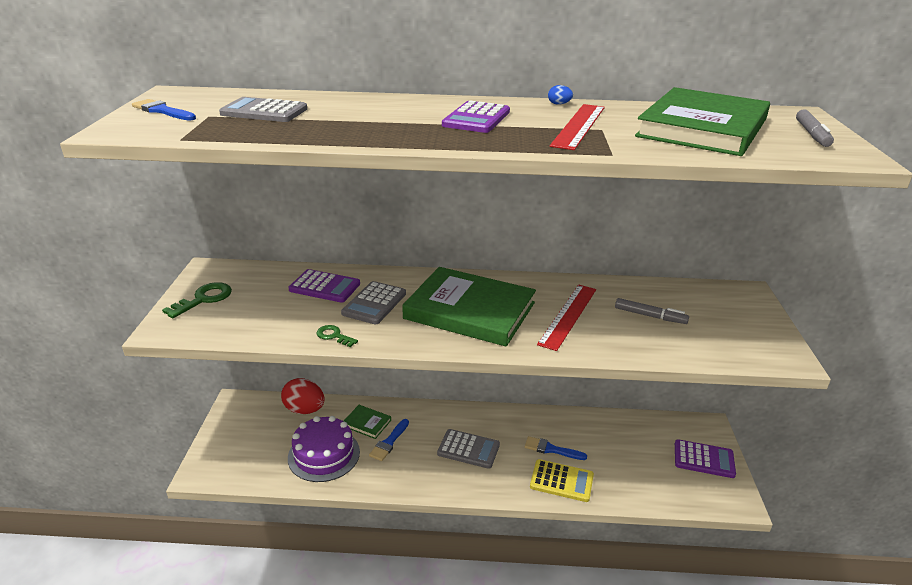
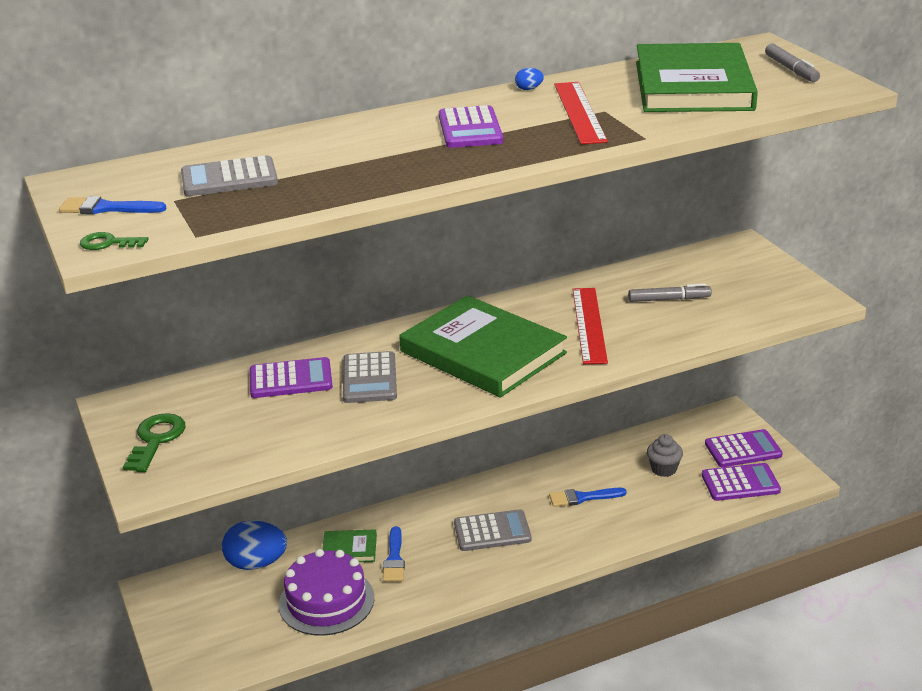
camera: 25 degrees left, 0 degrees up
red egg [281,378,325,414] -> blue egg [222,520,287,570]
green key [316,325,358,347] -> green key moved to [80,232,149,250]
green book [402,267,536,347] -> green book turned 45 degrees clockwise [399,295,567,398]
yellow calculator [530,459,594,502] -> none
none -> grey cupcake [647,434,683,477]
none -> purple calculator [702,463,781,501]

